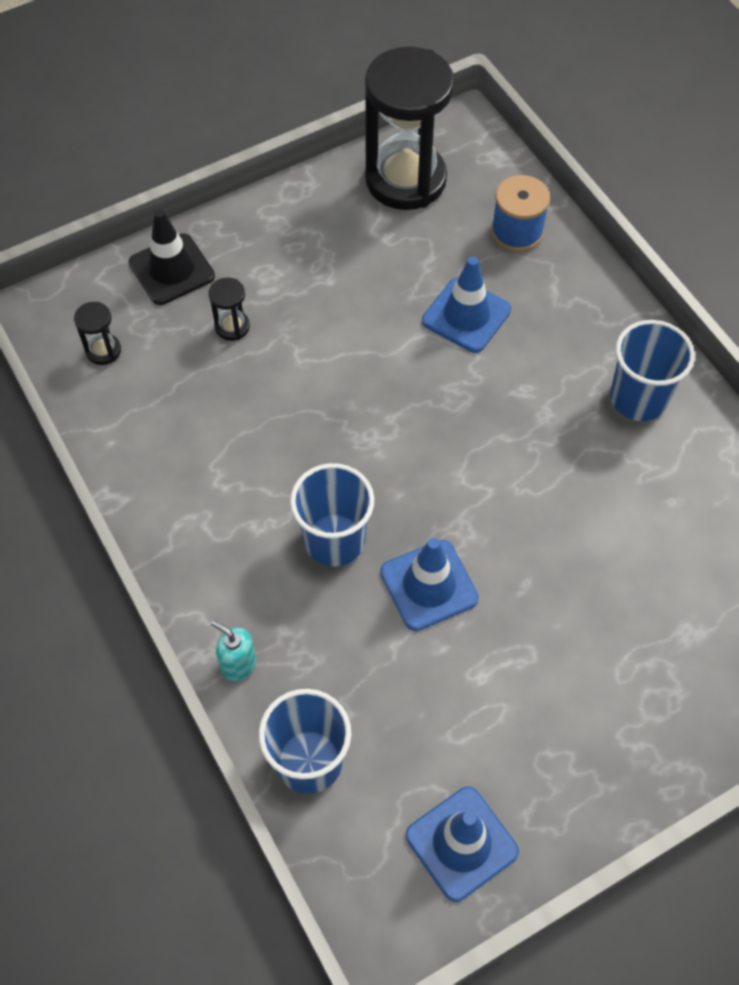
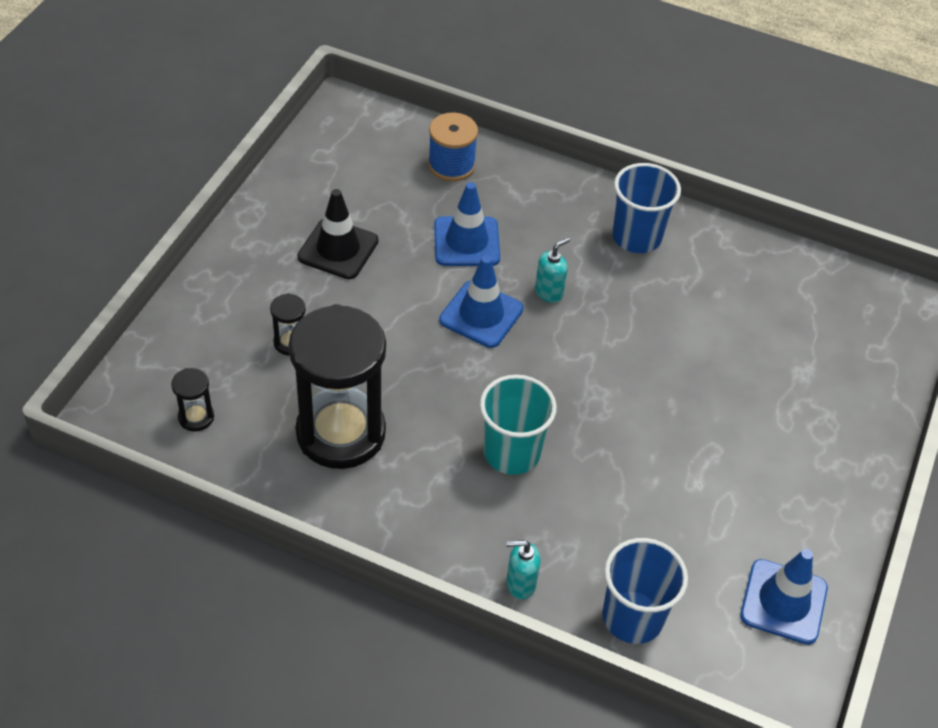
camera: 40 degrees left, 10 degrees down
black traffic cone [129,209,215,305] -> black traffic cone moved to [297,189,378,279]
blue cup [290,463,374,567] -> turquoise cup [480,375,557,475]
black hourglass [365,47,455,210] -> black hourglass moved to [289,304,386,469]
blue traffic cone [380,538,479,631] -> blue traffic cone moved to [439,256,524,348]
none -> turquoise soap dispenser [535,238,570,303]

